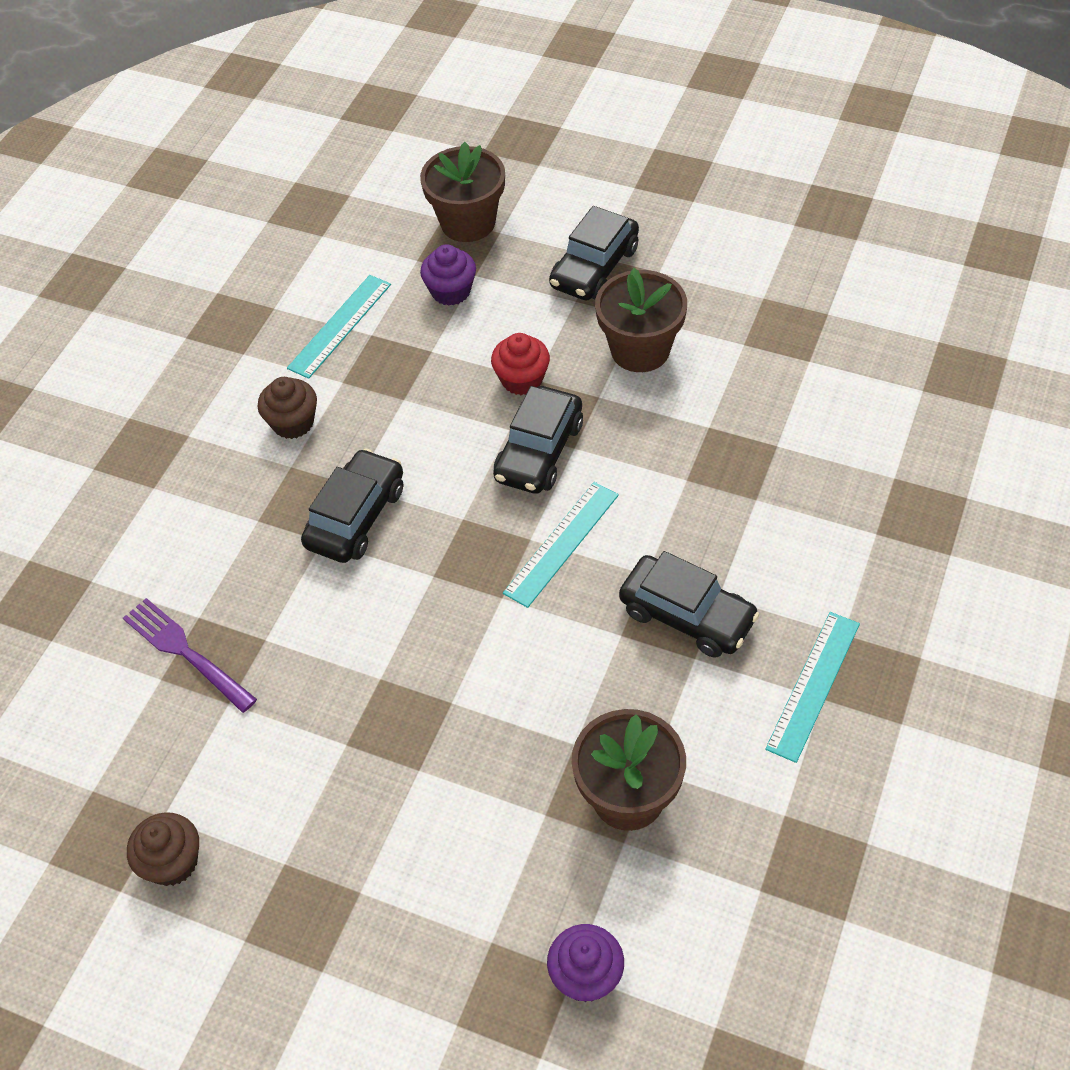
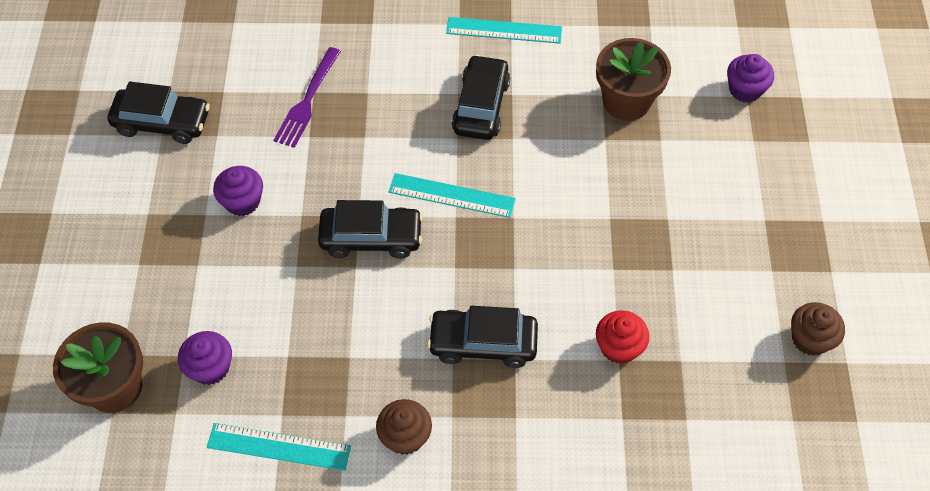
camera: 115 degrees left, 5 degrees up
purple fork [123,598,257,713] -> purple fork moved to [273,47,341,148]
red cupcake [491,333,550,395] -> red cupcake moved to [596,310,649,364]
black car [549,206,639,301] -> black car moved to [108,81,210,144]
brown flower pot [595,268,687,372] -> purple cupcake [213,166,263,216]

